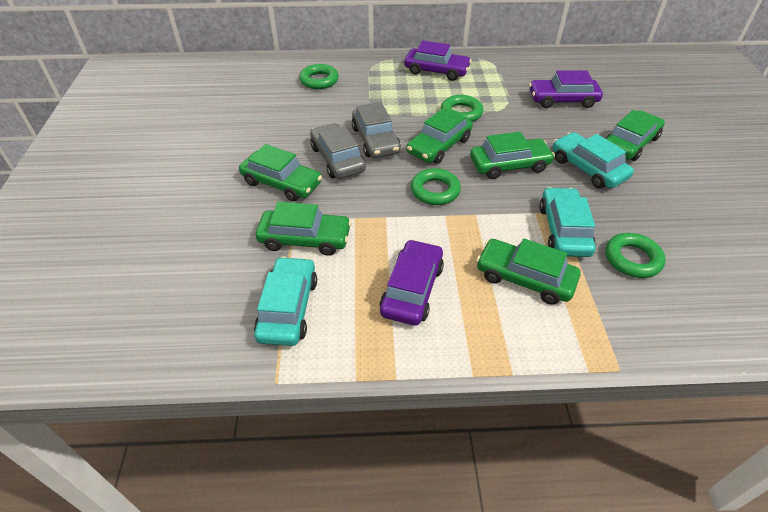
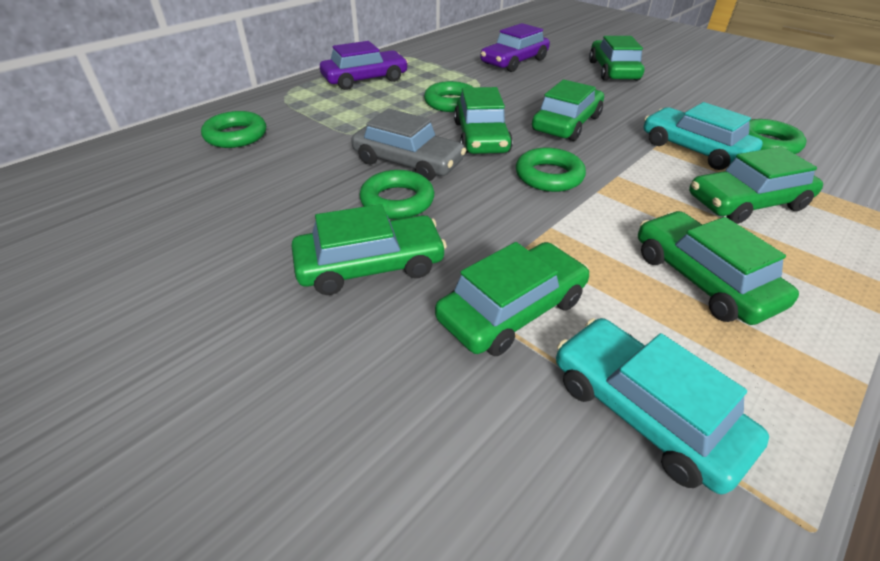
camera: 45 degrees left, 5 degrees down
grey car [310,123,366,179] -> green ring [359,170,434,219]
purple car [379,239,444,326] -> green car [638,211,799,325]
turquoise car [552,132,634,188] -> none

